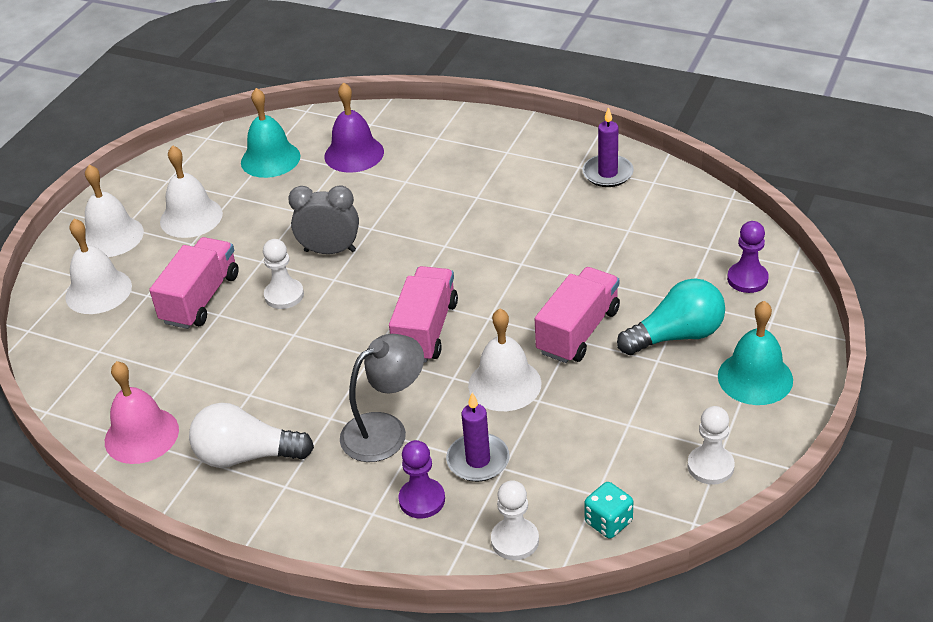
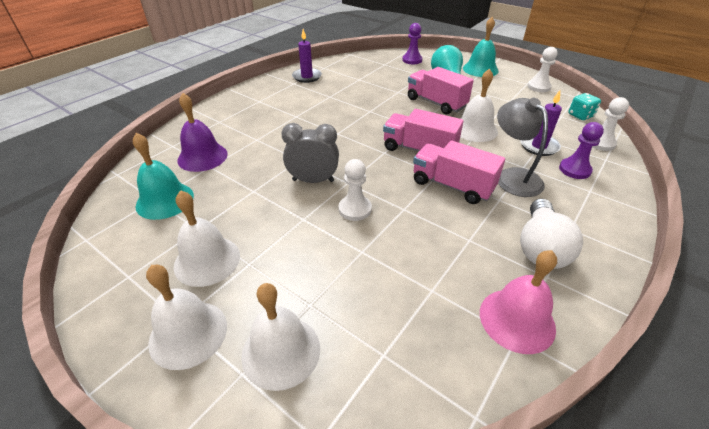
camera: 80 degrees left, 0 degrees up
pink truck [149,237,239,329] -> pink truck moved to [413,140,505,204]
grey clock [288,186,359,254] -> grey clock turned 75 degrees clockwise [281,123,339,183]

